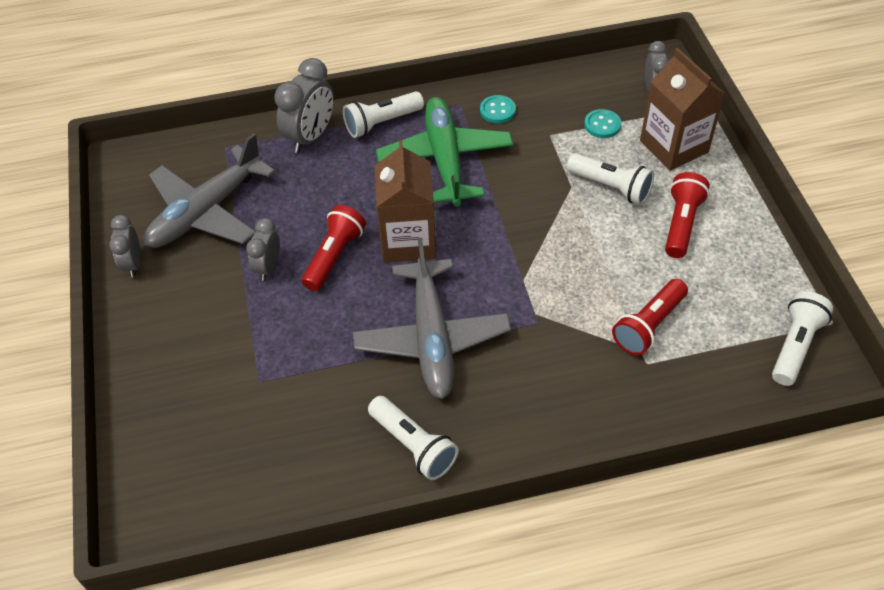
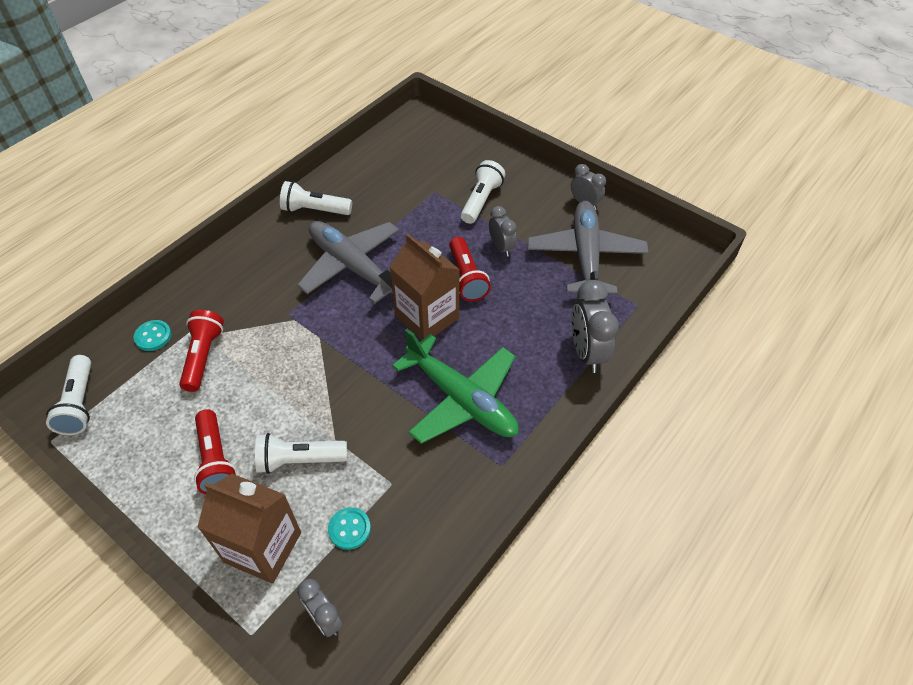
camera: 140 degrees right, 0 degrees up
white flashlight [343,91,424,138] -> white flashlight moved to [461,160,505,224]
turquoise button [480,95,516,123] -> turquoise button moved to [134,320,172,351]

